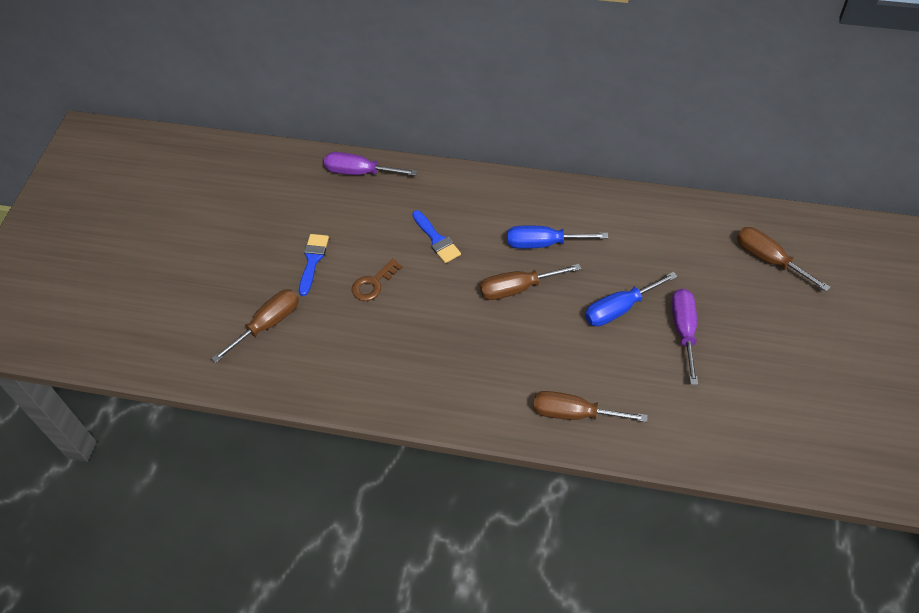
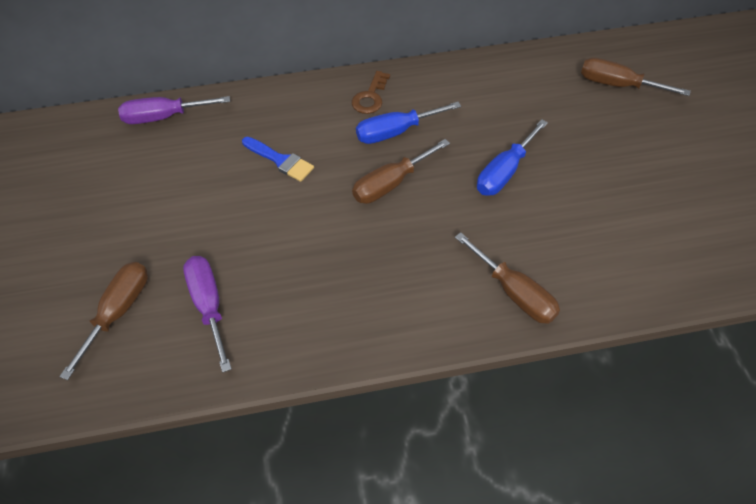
camera: 25 degrees left, 0 degrees up
blue brush [299,234,329,296] -> none
brown key [352,258,403,301] -> brown key moved to [351,71,390,114]
brown screwdriver [533,391,648,422] -> brown screwdriver turned 120 degrees counterclockwise [455,232,560,324]
purple screwdriver [672,288,698,385] -> purple screwdriver moved to [183,256,232,372]

